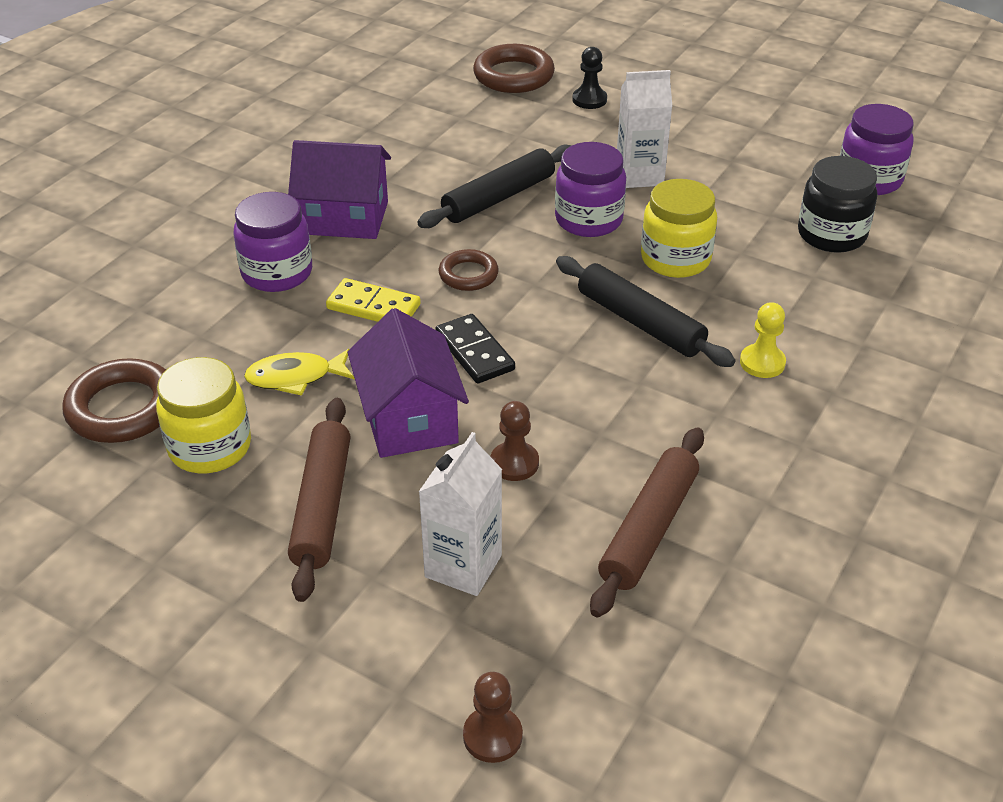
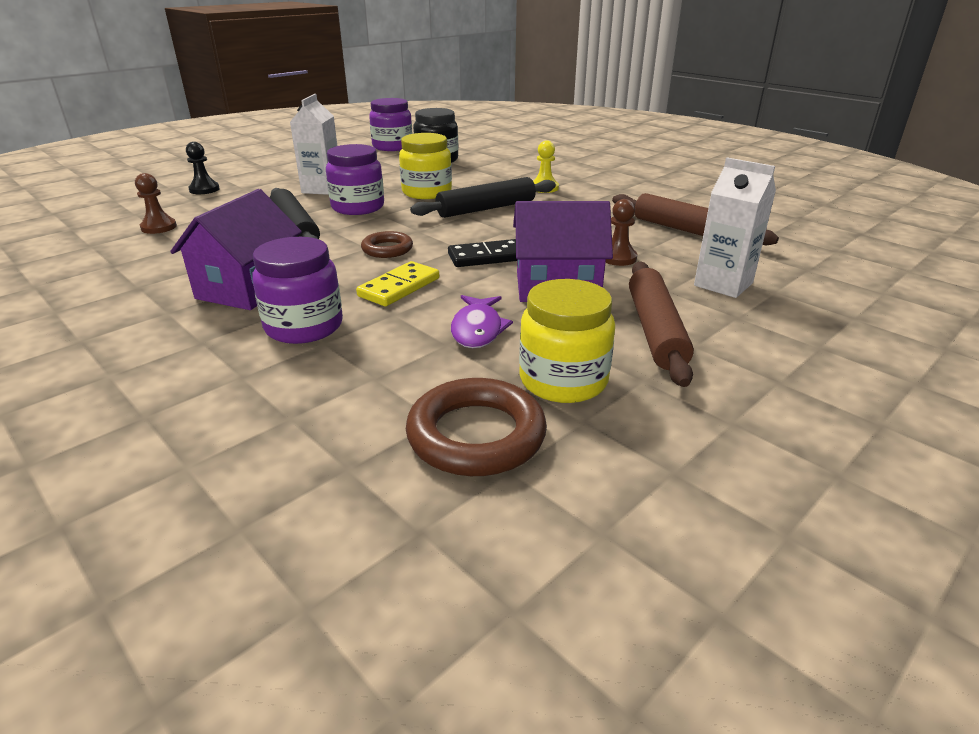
camera: 75 degrees left, 10 degrees down
yellow fish [244,349,355,396] -> purple fish [451,295,513,348]
brown rolling pin [288,398,350,602] -> brown rolling pin turned 75 degrees clockwise [629,262,694,387]
brown pawn [463,672,523,763] -> brown pawn moved to [135,173,177,234]
brown ring [473,44,555,93] -> none

